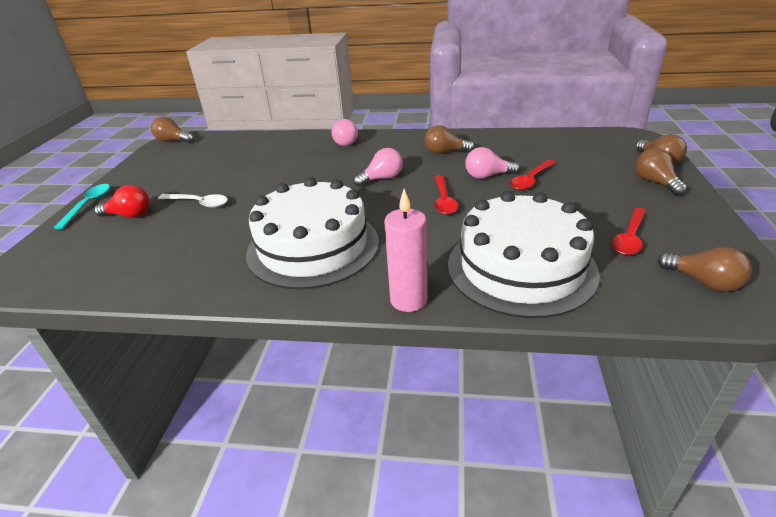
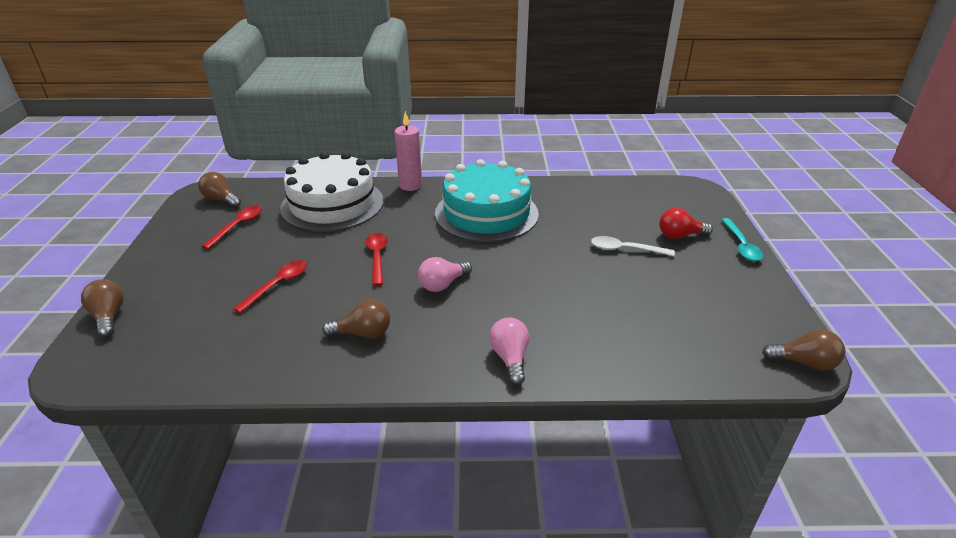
camera: 170 degrees right, 0 degrees up
white cake [246,177,379,289] -> turquoise cake [435,159,539,242]
pink light bulb [465,147,520,179] -> none
brown light bulb [635,148,687,196] -> none

